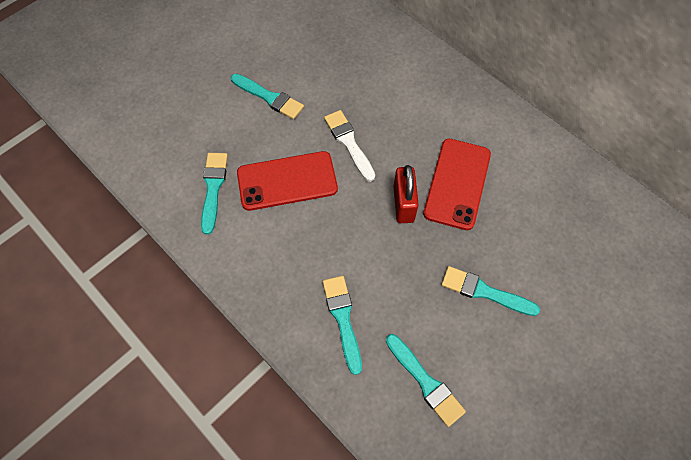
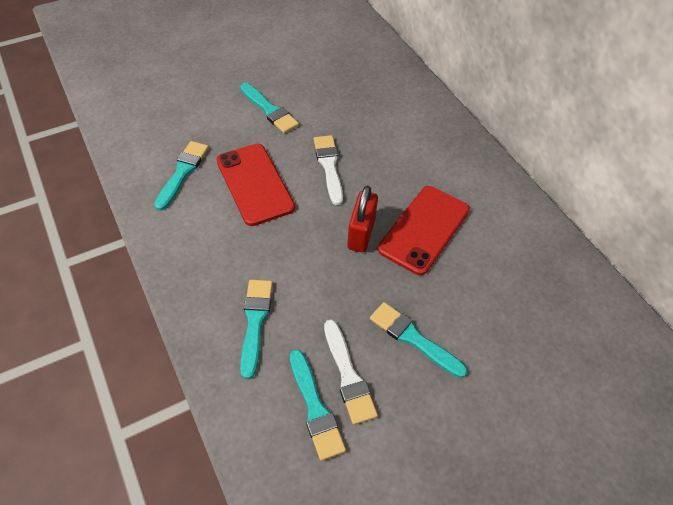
camera: 15 degrees right, 10 degrees down
red phone [237,151,338,211] -> red phone turned 60 degrees clockwise [216,144,295,226]
none -> white brush [324,320,378,425]

